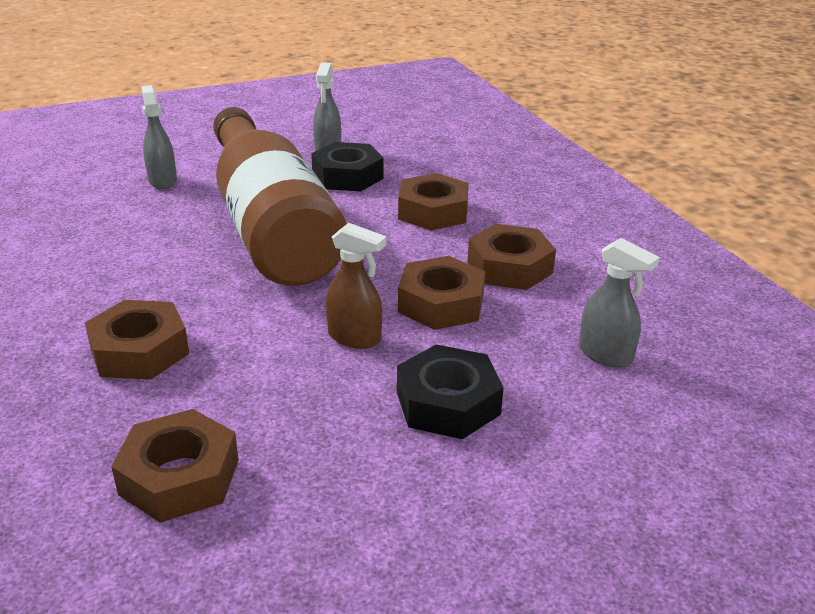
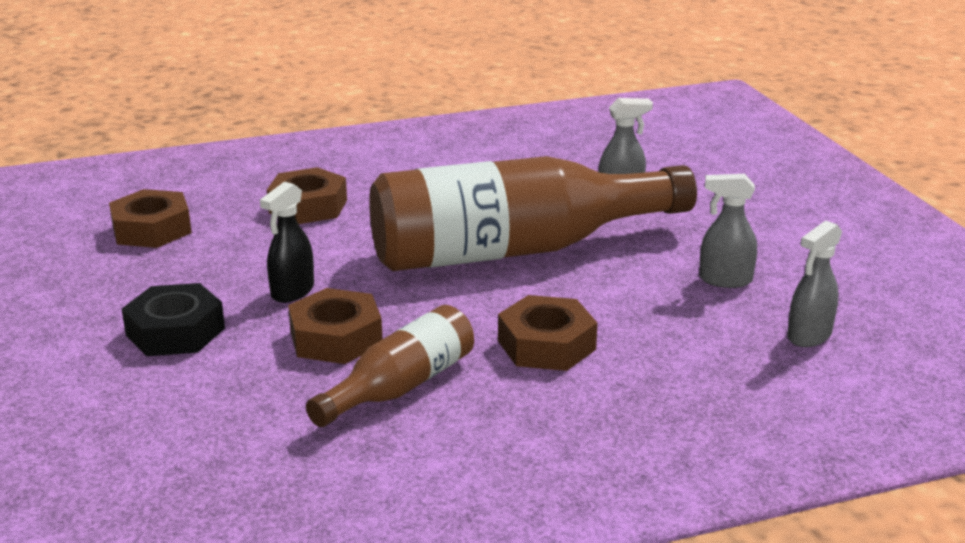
camera: 95 degrees right, 5 degrees down
black nut [311,142,384,191] -> none
brown spray bottle [326,223,386,349] -> black spray bottle [260,182,314,303]
brown nut [468,224,556,290] -> brown bottle [306,305,474,427]
grey spray bottle [579,238,660,368] -> grey spray bottle moved to [787,221,842,347]

